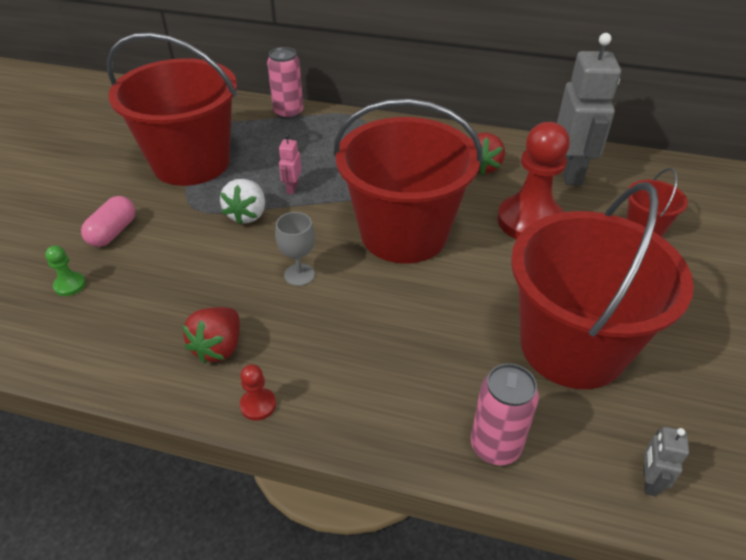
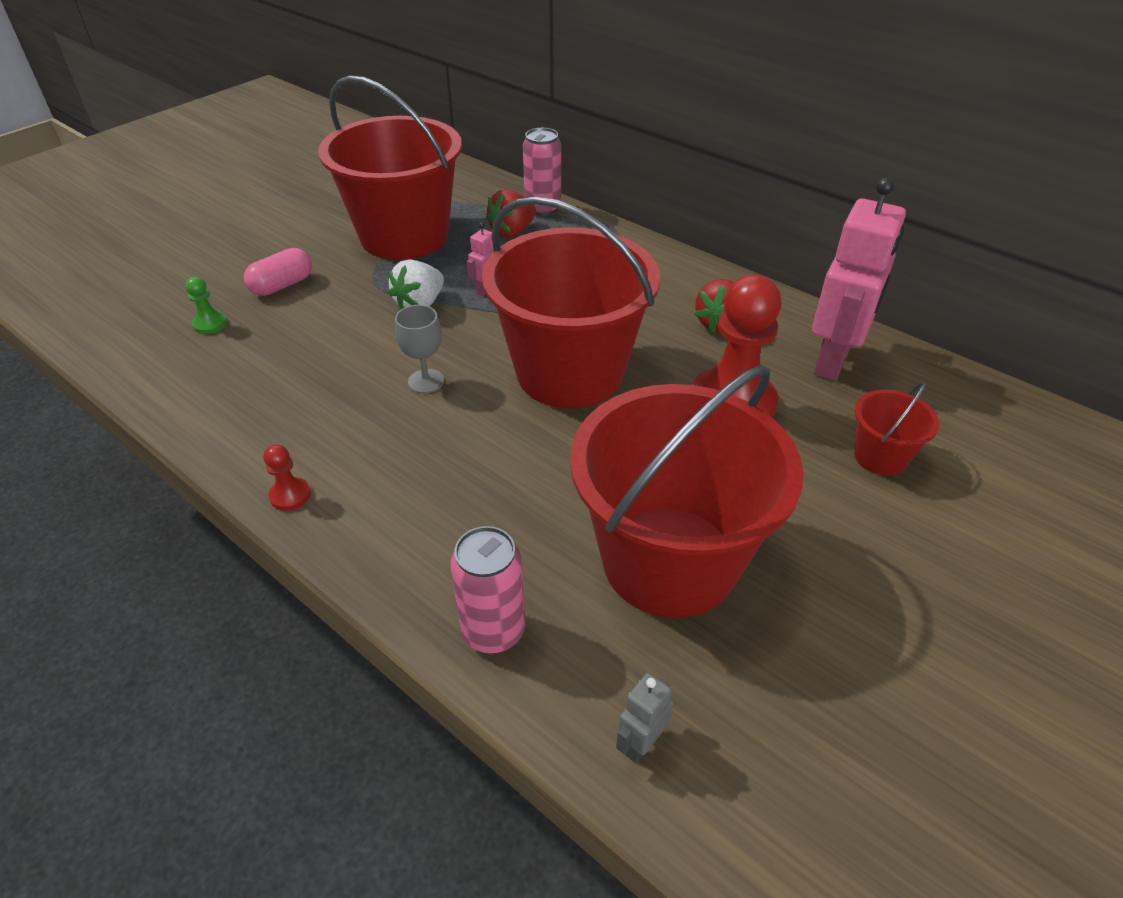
camera: 25 degrees right, 0 degrees up
red strawberry [183,307,240,363] -> red strawberry moved to [485,189,536,238]
grey robot [557,33,621,186] -> pink robot [812,178,906,381]

